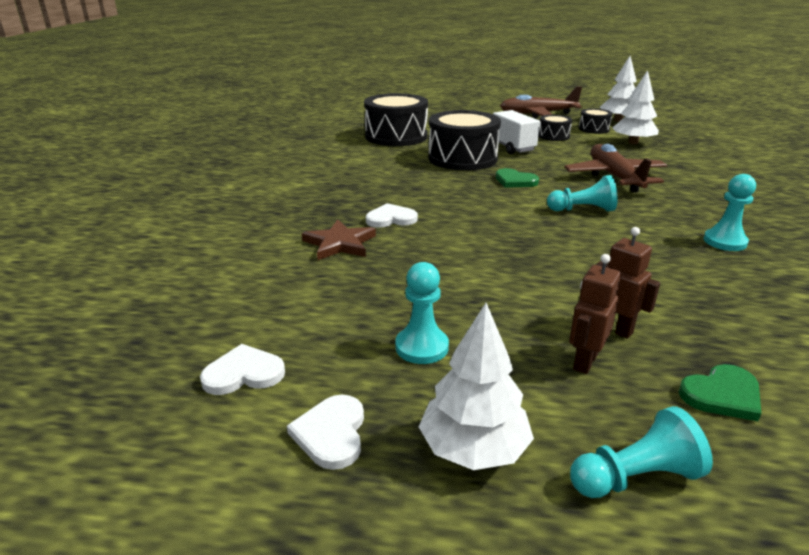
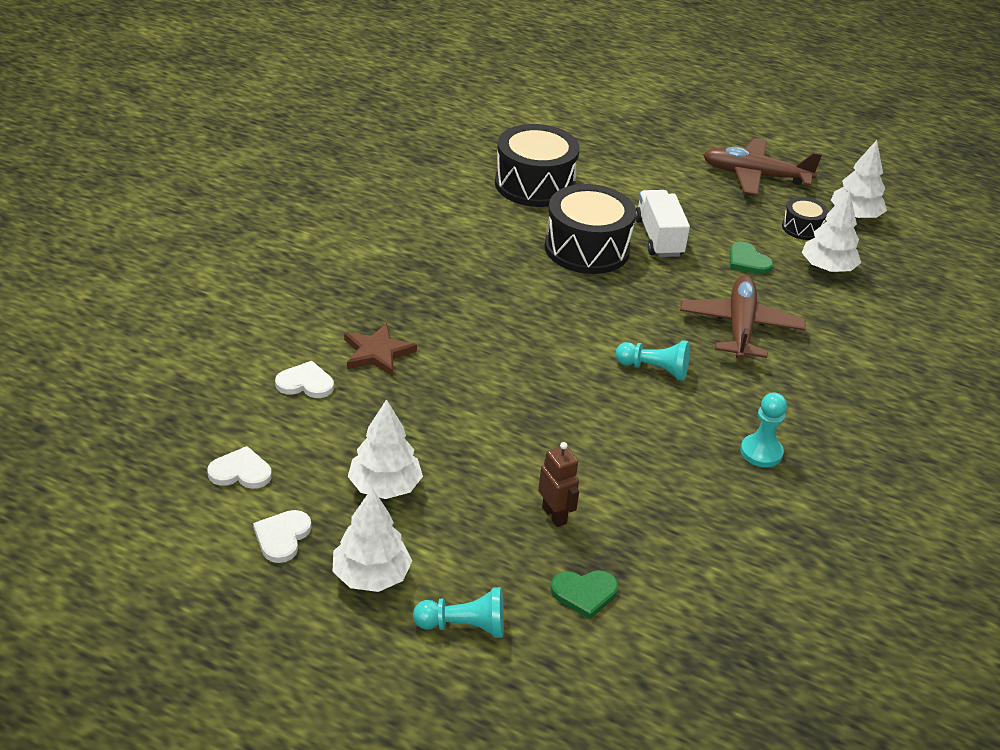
camera: 15 degrees right, 10 degrees up
white heart [366,203,418,228] -> white heart moved to [275,361,334,398]
turquoise pawn [395,262,449,364] -> white tree [348,399,423,499]
green heart [496,168,539,188] -> green heart moved to [729,242,773,274]
black drum [538,115,572,141] -> none
brown robot [569,254,621,374] -> none

